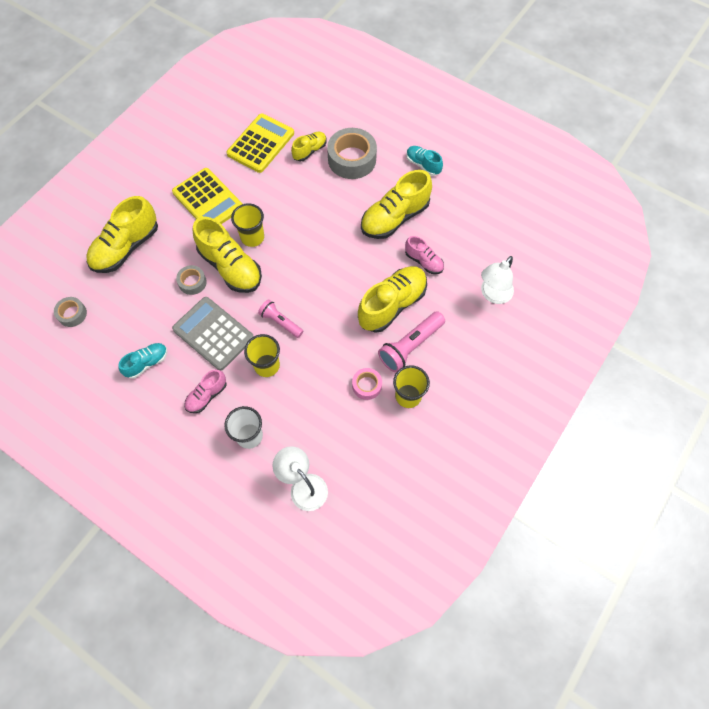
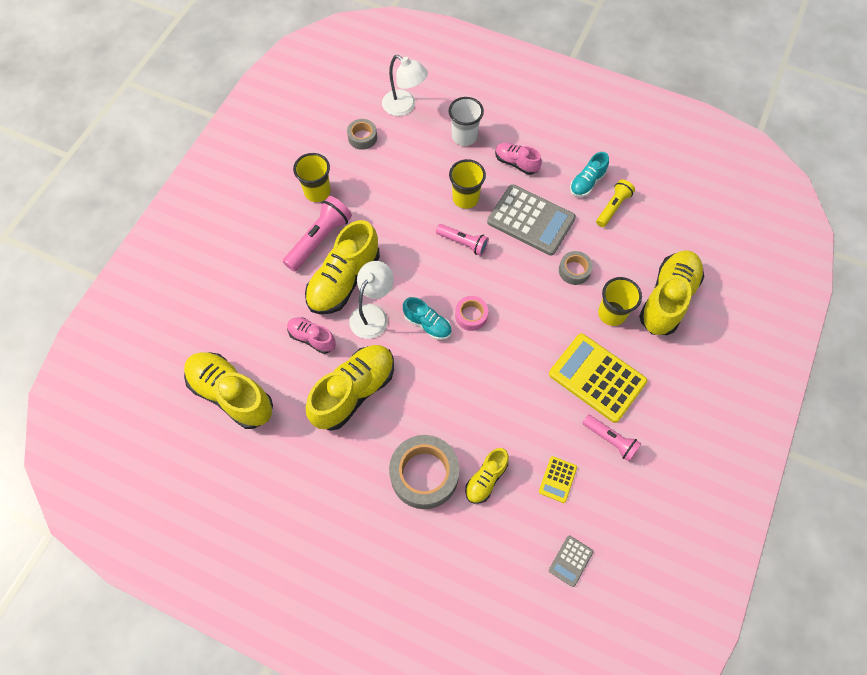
camera: 170 degrees right, 0 degrees up
grey tape [54,297,87,327] -> grey tape moved to [347,119,377,150]
pink shoe [184,370,227,413] -> pink shoe turned 90 degrees counterclockwise [495,143,542,175]
yellow shoe [193,217,262,293] -> yellow shoe moved to [184,352,273,429]
yellow calculator [226,113,294,173] -> yellow calculator [539,456,577,503], size x0.46
yellow cup [231,203,264,247] -> yellow cup moved to [598,277,642,326]
pink tape [352,368,382,400] -> pink tape moved to [455,296,488,331]
turquoise shoe [406,146,443,176] -> turquoise shoe moved to [403,297,452,340]
white lamp [481,256,514,304] -> white lamp moved to [349,261,394,339]
none -> grey calculator [549,535,593,587]
none -> pink flashlight [582,414,642,461]
none -> yellow flashlight [596,180,635,227]

